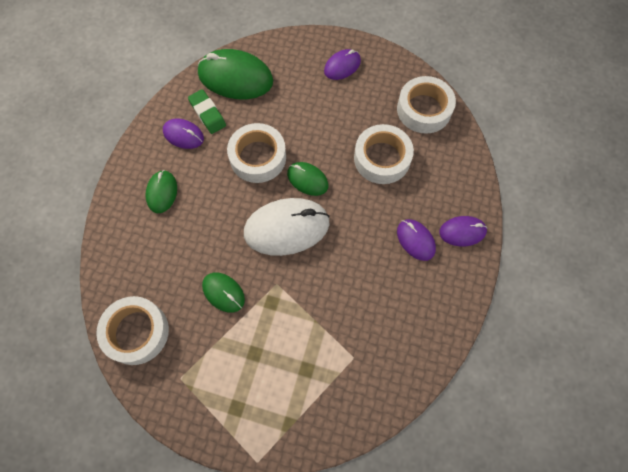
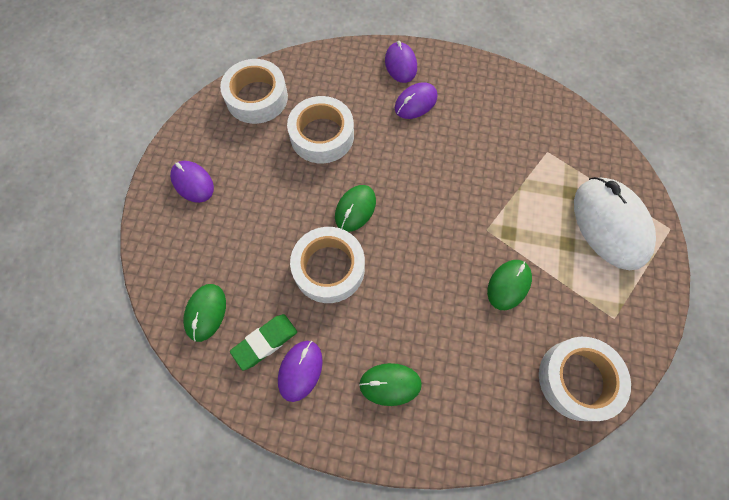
camera: 95 degrees left, 0 degrees up
green mouse [198,49,273,99] -> green mouse [183,284,226,342], size x0.55
white mouse [244,198,330,256] -> white mouse moved to [574,177,656,270]

